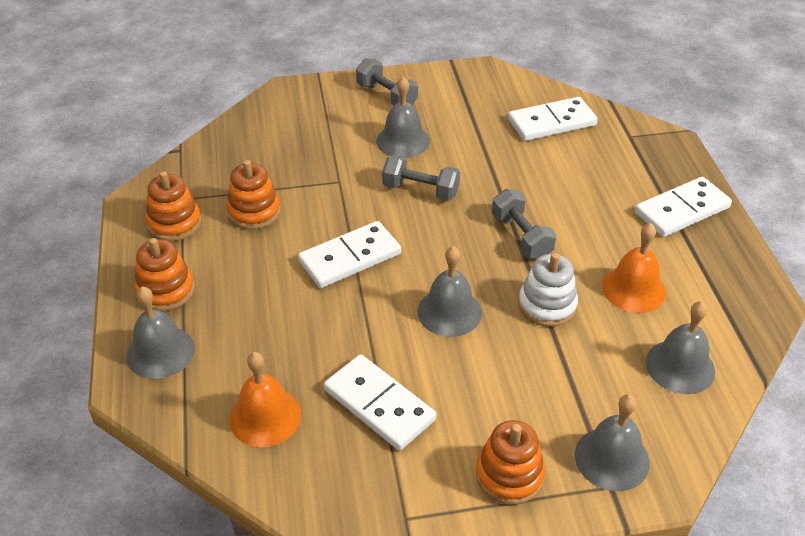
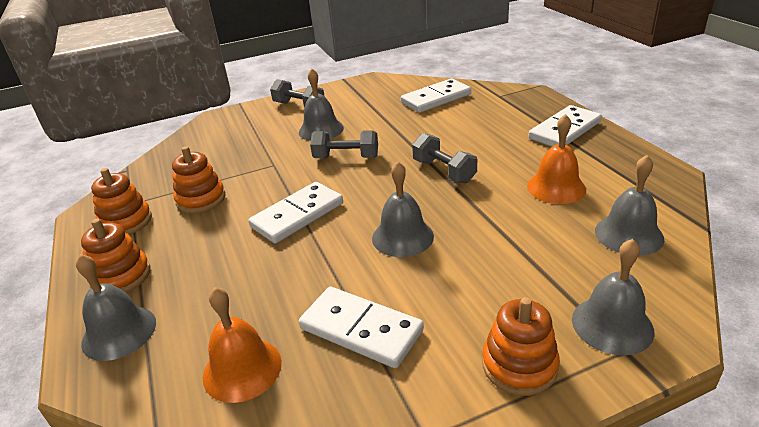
camera: 10 degrees left, 10 degrees down
white stacking toy [518,253,578,327] -> none

